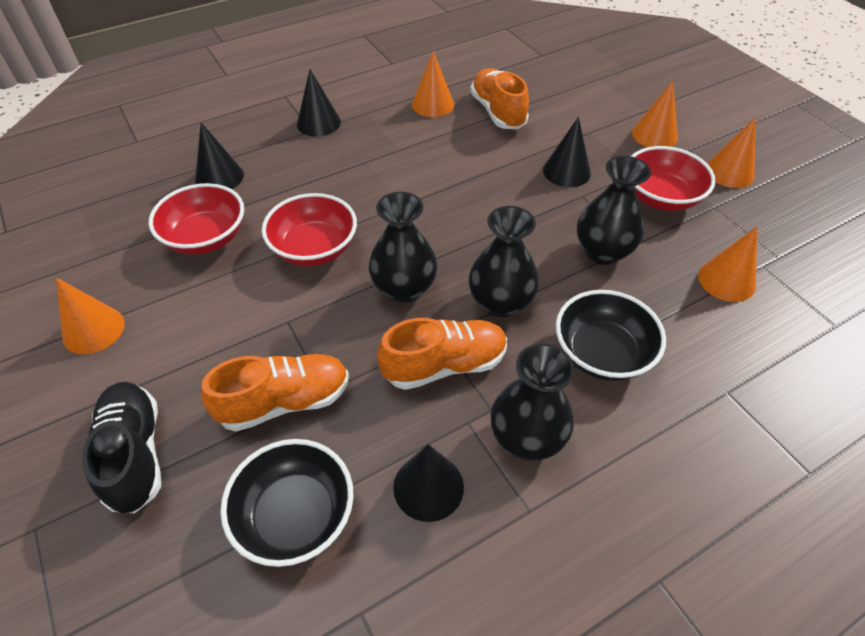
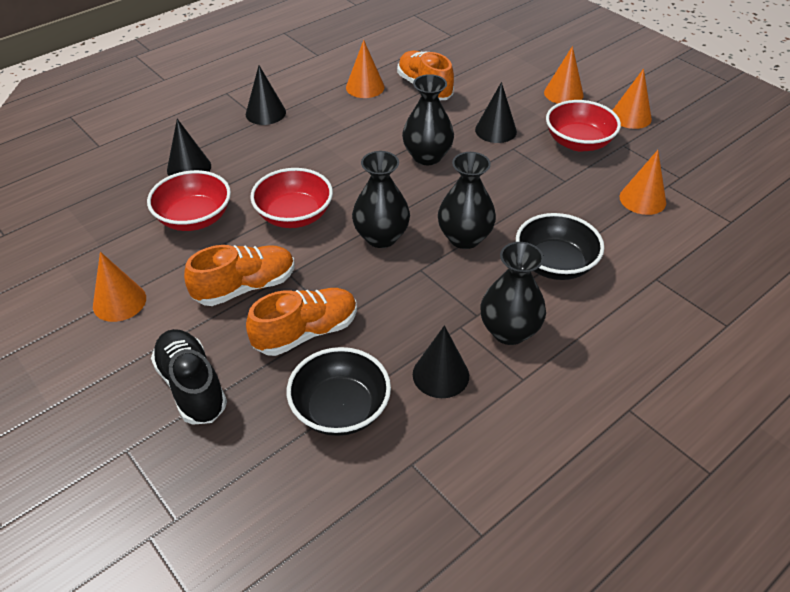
camera: 10 degrees left, 5 degrees down
orange shoe [377,318,507,390] -> orange shoe moved to [184,245,294,306]
black vase [577,156,651,265] -> black vase moved to [402,74,454,165]

